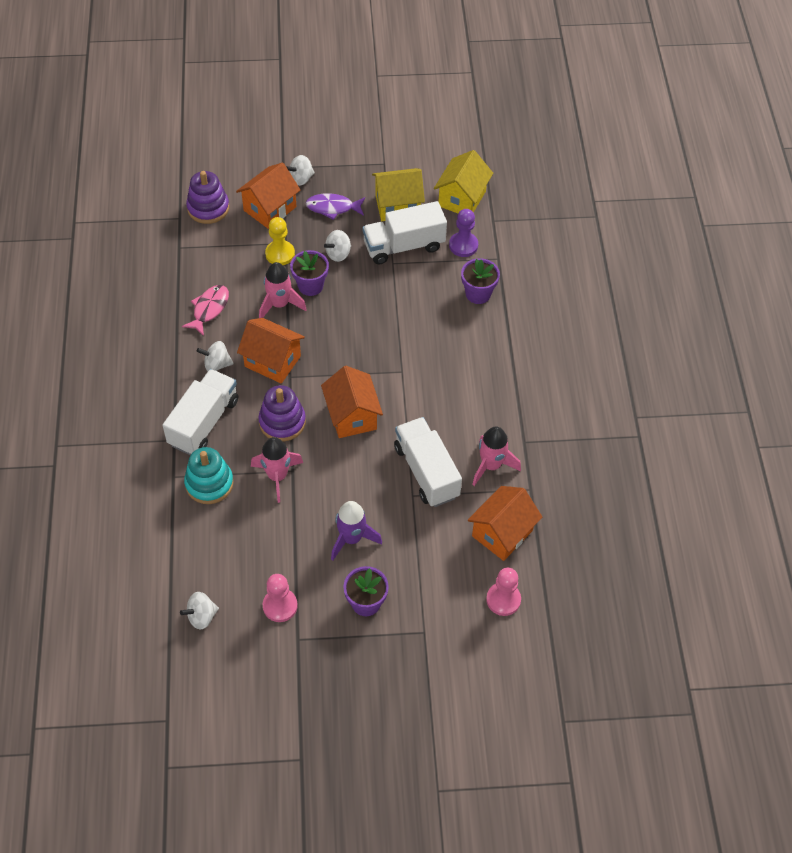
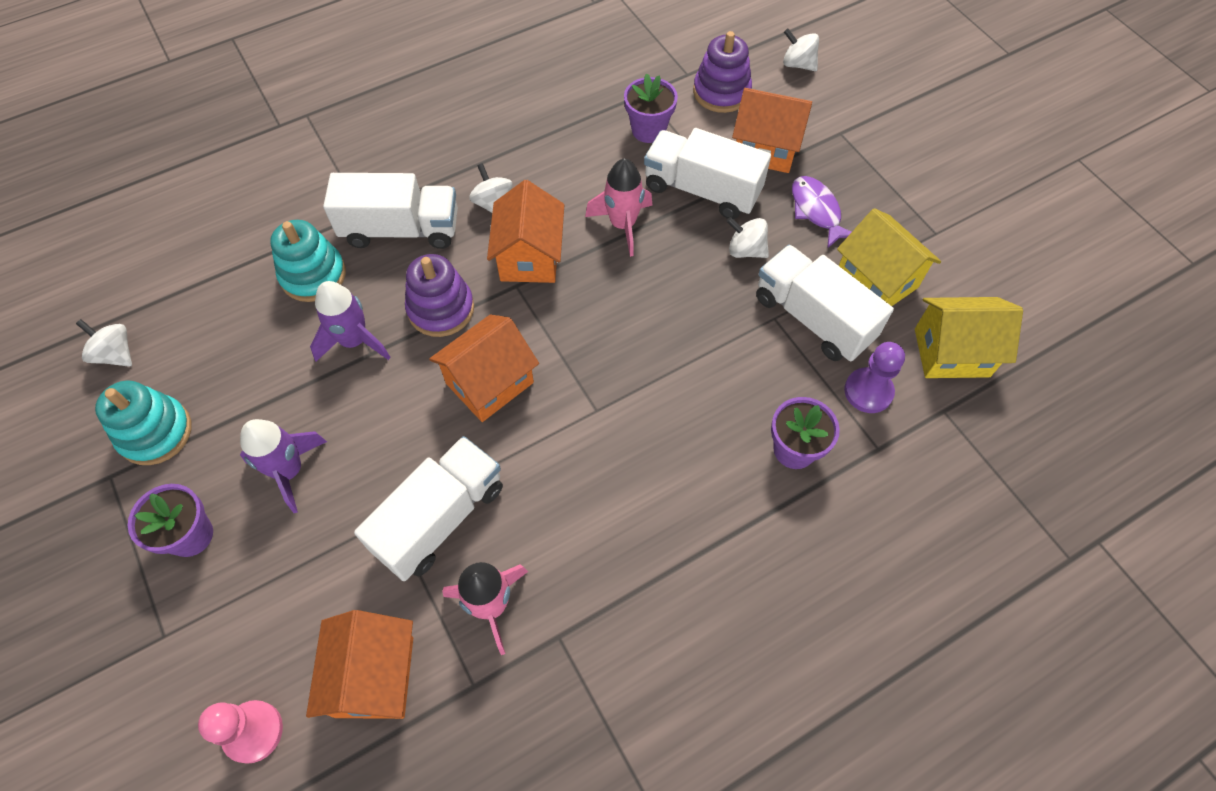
camera: 65 degrees right, 5 degrees up
pink fish [182,285,229,336] -> none
pink rocket [251,437,303,503] -> purple rocket [310,281,391,362]
pink pawn [263,574,298,622] -> turquoise stacking toy [95,380,192,465]
yellow pawn [265,217,295,265] -> white truck [644,128,771,219]
white spinning top [286,155,315,186] -> white spinning top moved to [783,29,819,71]
purple flower pot [290,250,329,296] -> purple flower pot moved to [624,73,678,143]
orange house [468,486,542,561] -> orange house turned 75 degrees clockwise [306,610,413,719]

